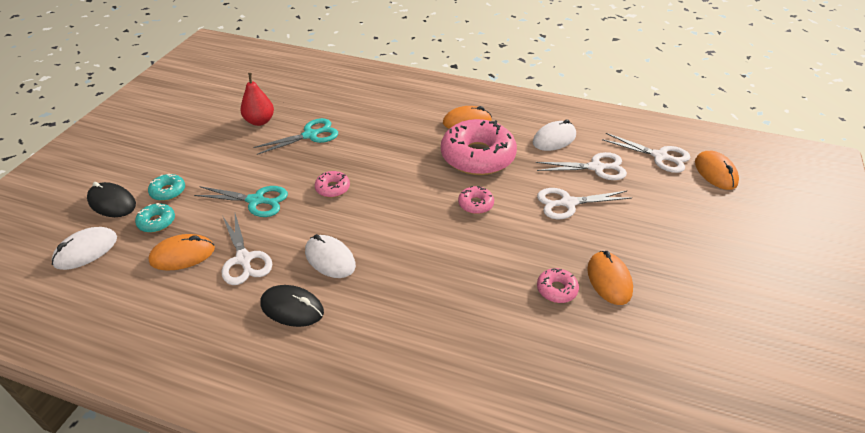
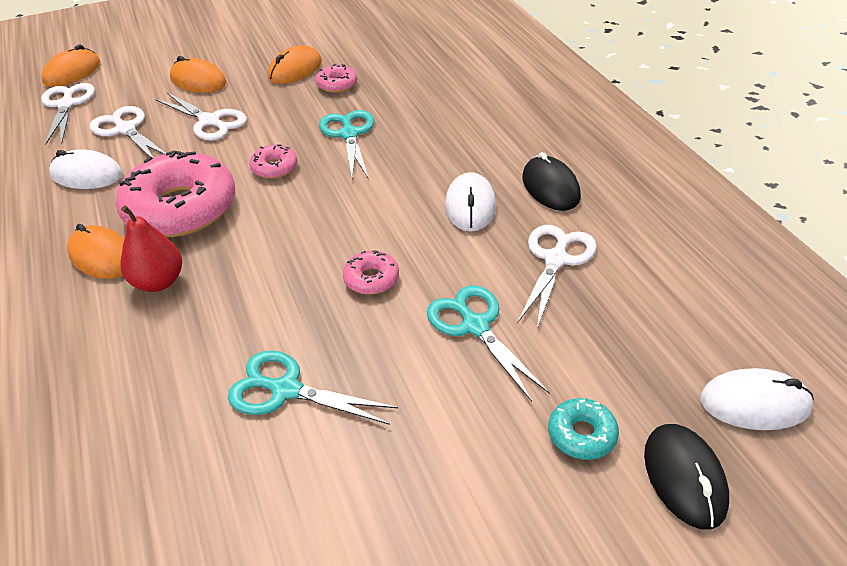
camera: 130 degrees left, 0 degrees up
turquoise donut [135,203,175,233] -> none
orange mouse [148,234,215,271] -> orange mouse moved to [170,56,226,93]
red pear [240,73,274,126] -> red pear moved to [121,206,182,292]
none -> turquoise scissors [319,110,374,179]

